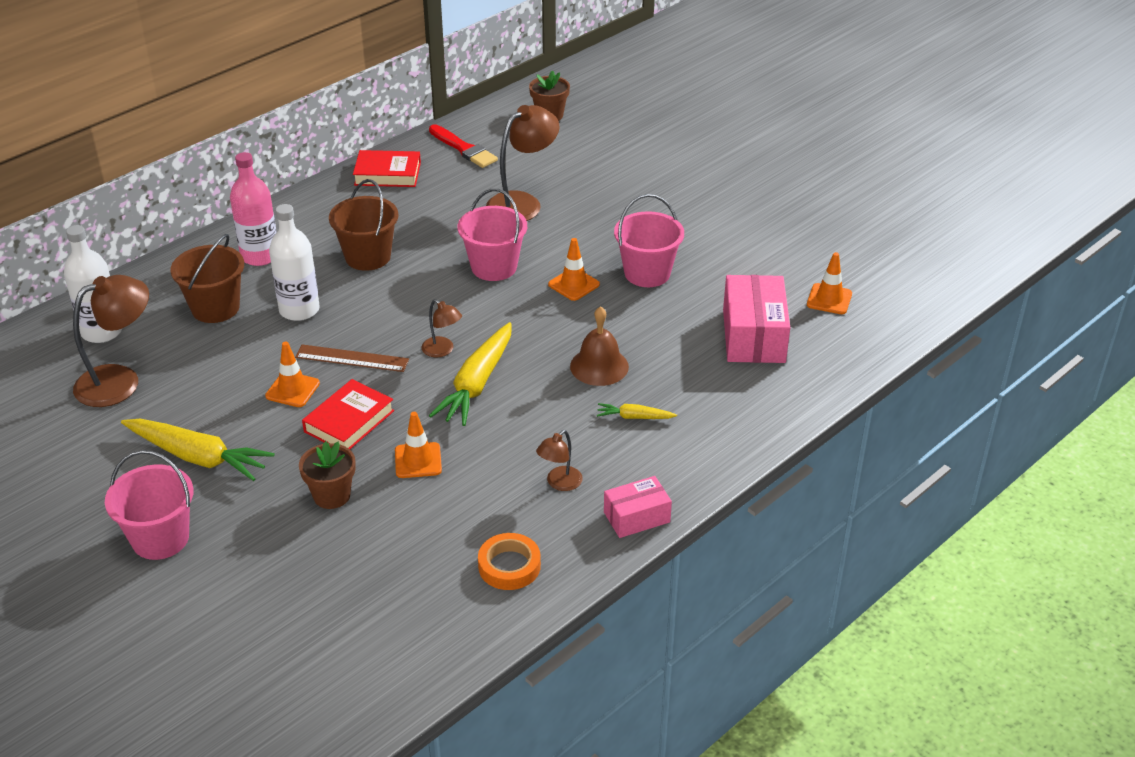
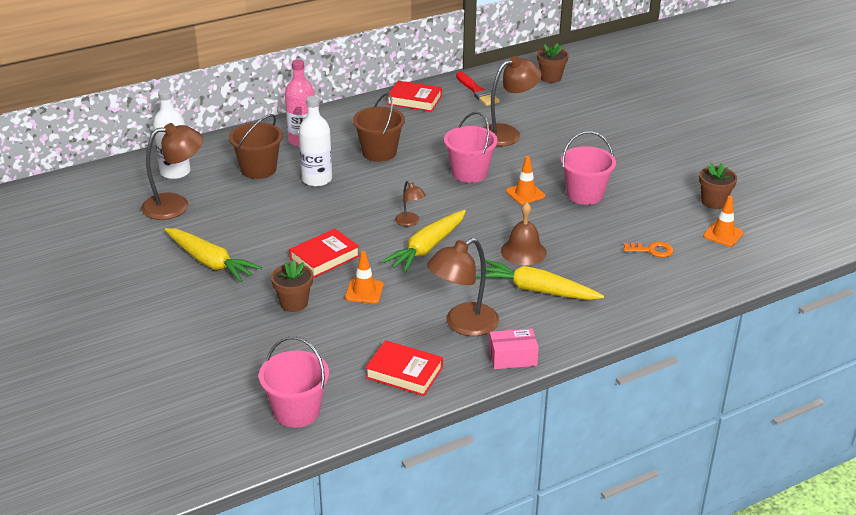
camera: 15 degrees right, 5 degrees down
pink bucket [105,450,194,560] -> pink bucket moved to [259,336,329,428]
orange traffic cone [265,342,320,407] -> none
brown ruler [295,344,409,372] -> none
orange tape [478,533,541,590] -> red book [365,340,443,396]
brown lamp [536,430,583,491] -> brown lamp [427,238,499,336], size x1.93
yellow carrot [597,403,677,419] -> yellow carrot [476,260,604,300], size x2.05
pink box [723,275,790,363] -> orange key [623,242,673,257]
none -> brown flower pot [699,163,737,209]

